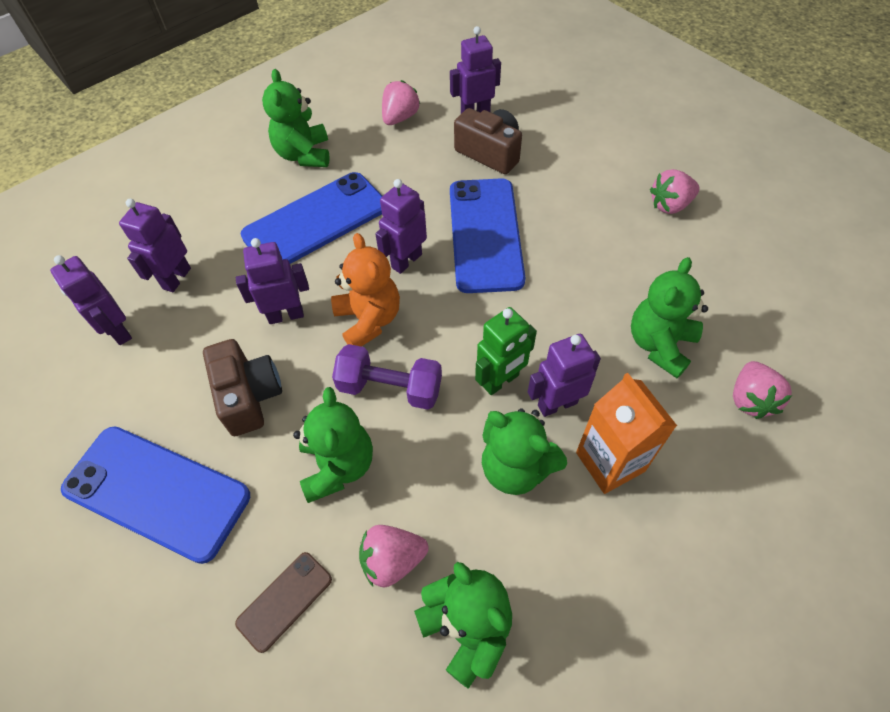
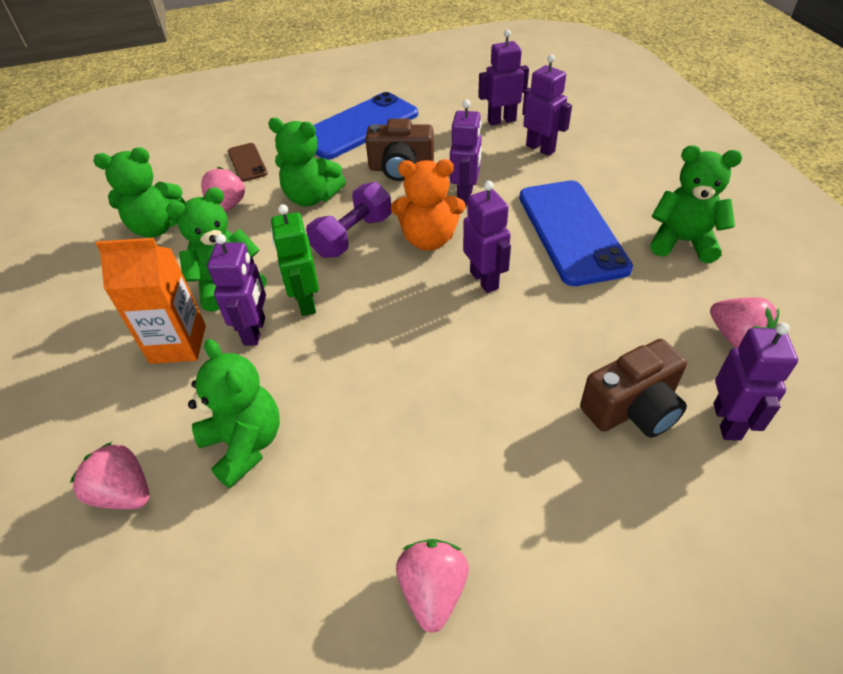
camera: 115 degrees right, 10 degrees down
blue phone [450,178,525,293] -> none

